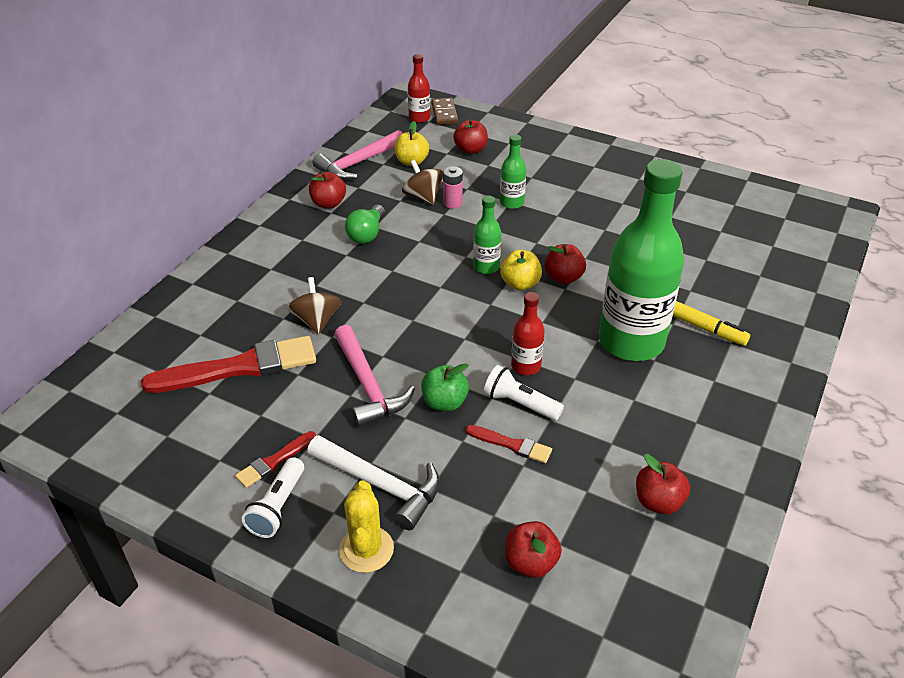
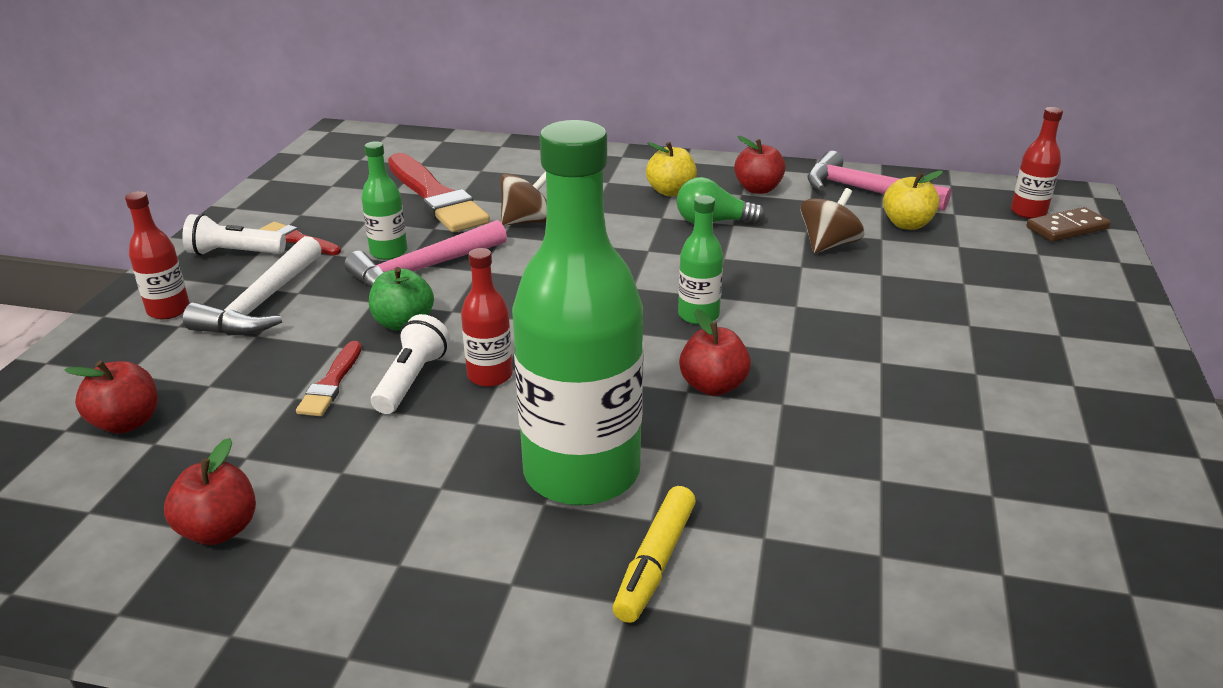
camera: 75 degrees right, 10 degrees down
yellow cactus [339,480,394,573] -> red bottle [125,191,190,320]
pink battery [443,166,463,208] -> none
red apple [453,119,488,154] -> none
green bottle [500,134,526,209] -> green bottle moved to [361,141,407,260]
yellow apple [500,250,542,290] -> yellow apple moved to [646,142,697,196]

